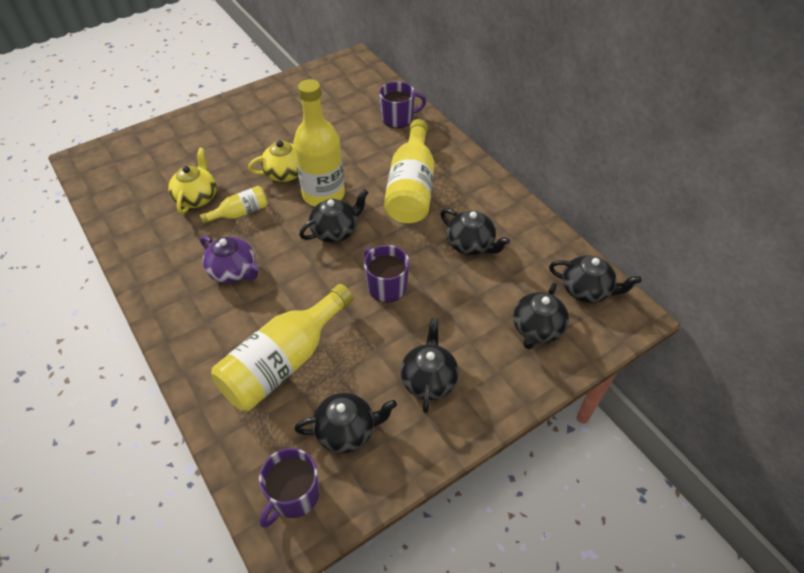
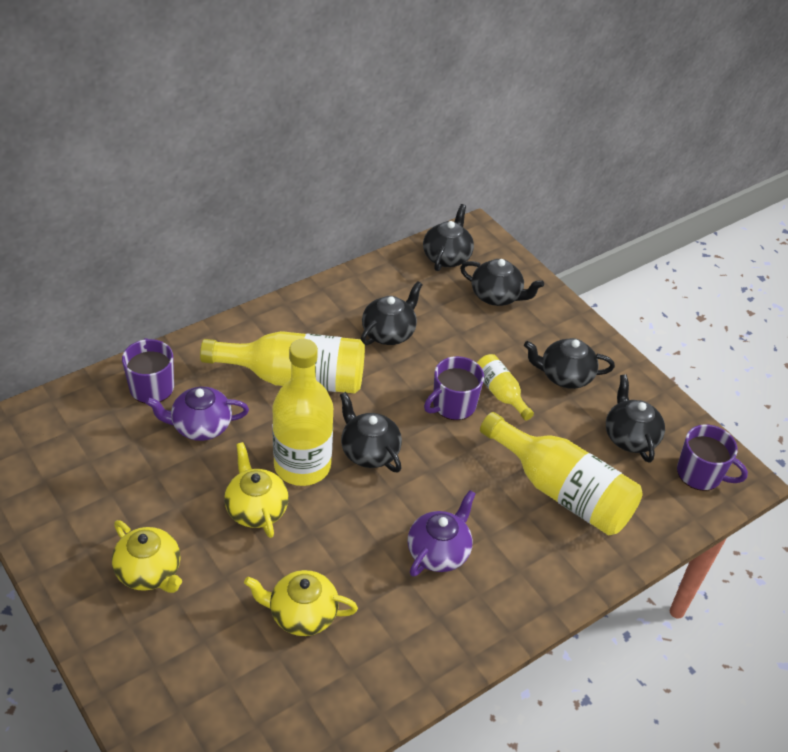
camera: 95 degrees left, 5 degrees down
yellow bottle [200,186,268,224] -> yellow bottle moved to [477,354,534,420]
none -> yellow teapot [112,520,182,593]
none -> purple teapot [146,387,249,441]

